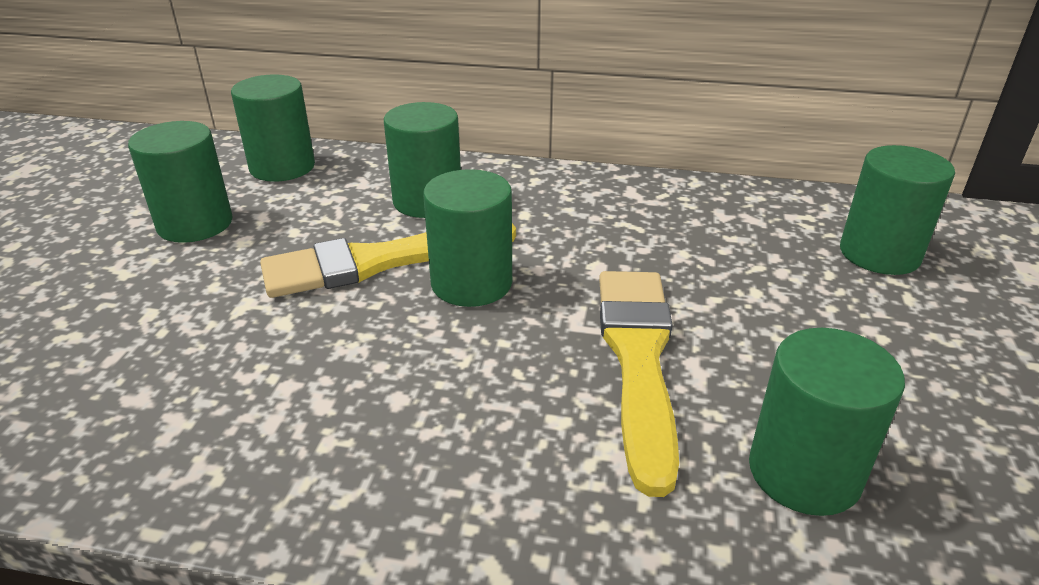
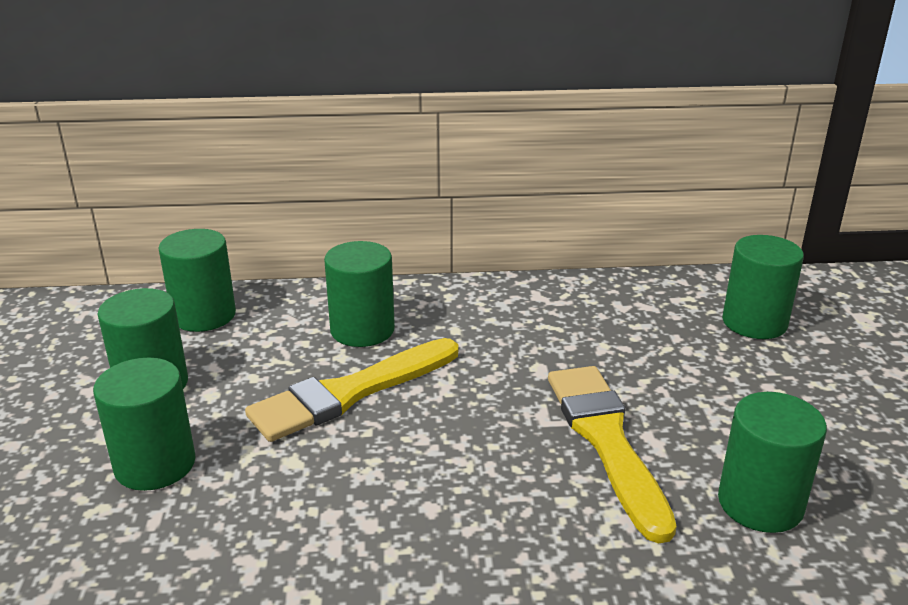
camera: 15 degrees left, 5 degrees down
green cylinder [423,169,512,307] -> green cylinder moved to [93,358,196,491]

